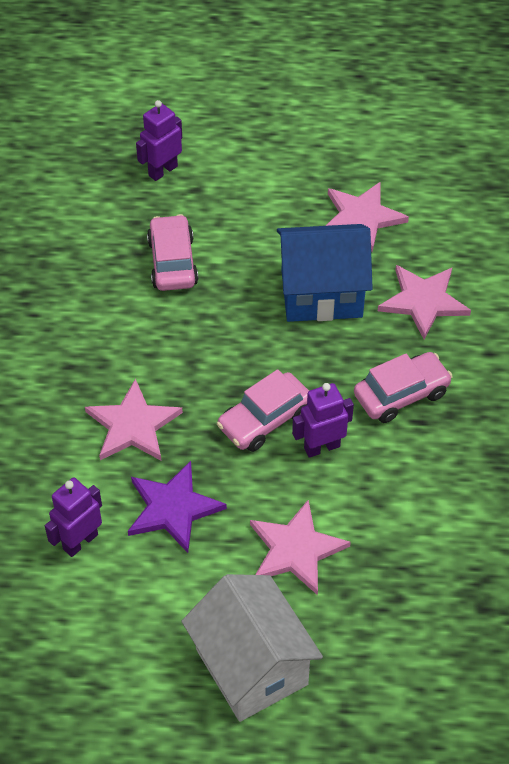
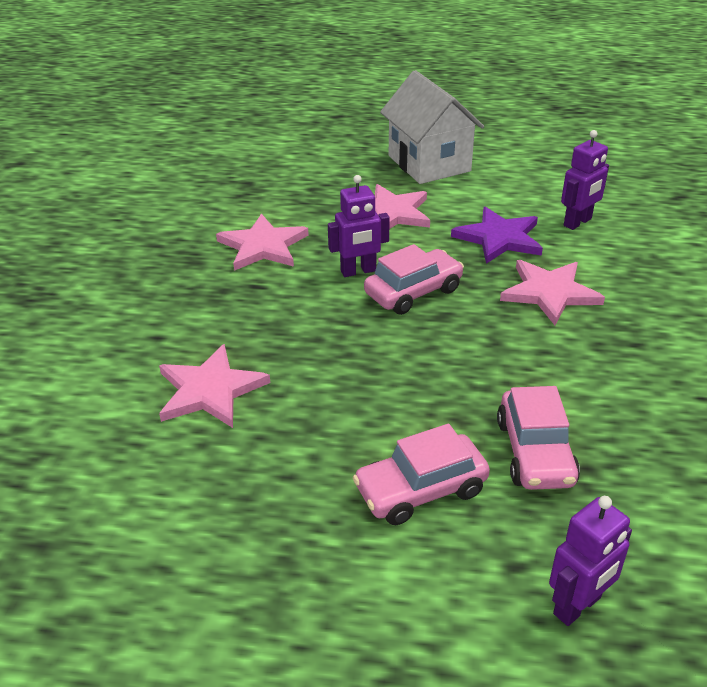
camera: 175 degrees left, 15 degrees down
blue house [277,224,373,322] -> none
pink star [326,182,409,252] -> pink star moved to [216,214,309,271]
pink car [354,352,453,423] -> pink car moved to [353,424,490,525]

